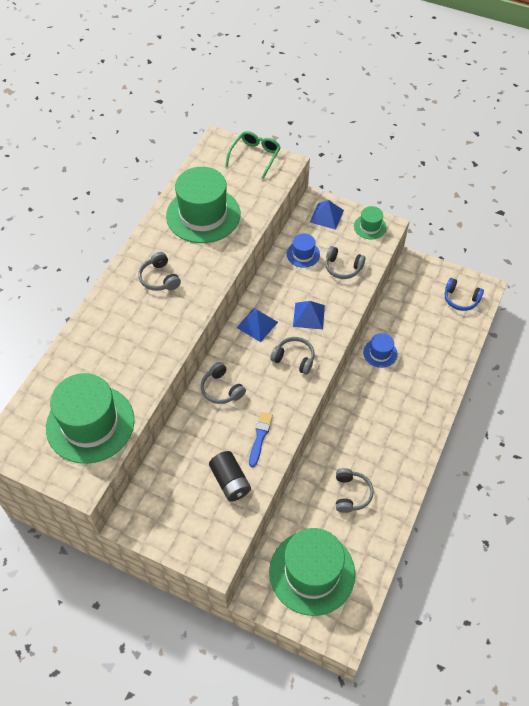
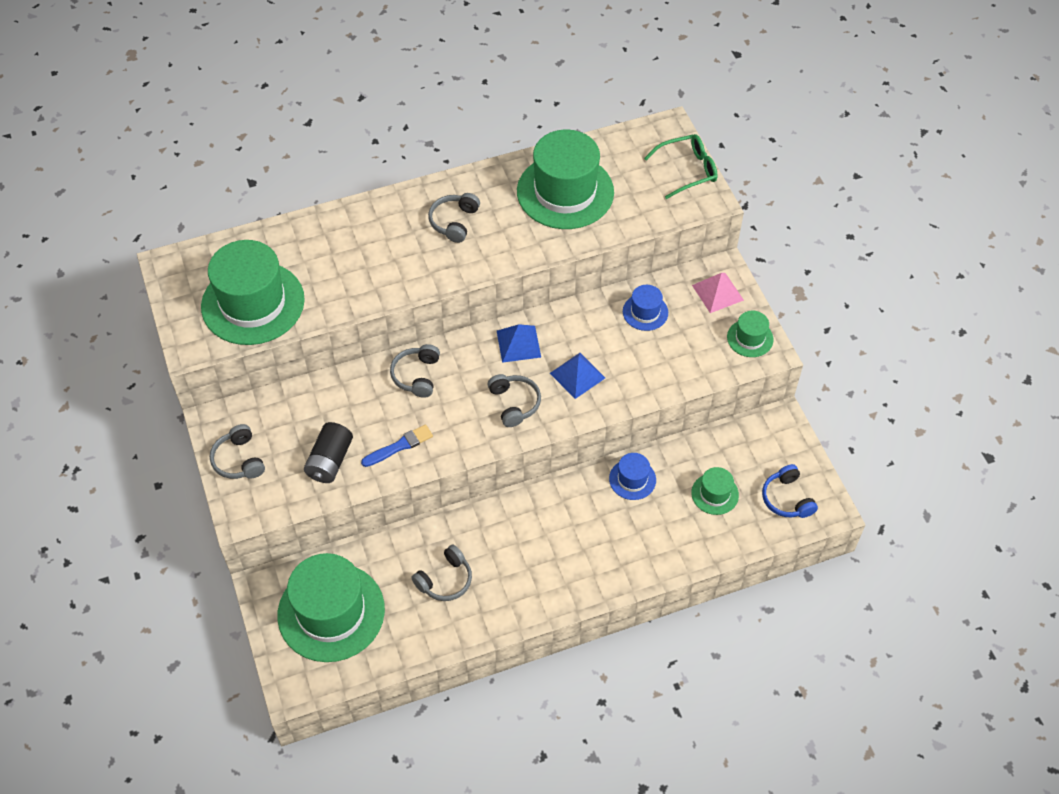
camera: 45 degrees right, 0 degrees up
blue pyramid [310,200,344,230] -> pink pyramid [692,273,744,313]
grey headphones [325,246,366,279] -> grey headphones moved to [210,424,265,479]
none -> green hat [691,467,739,515]

